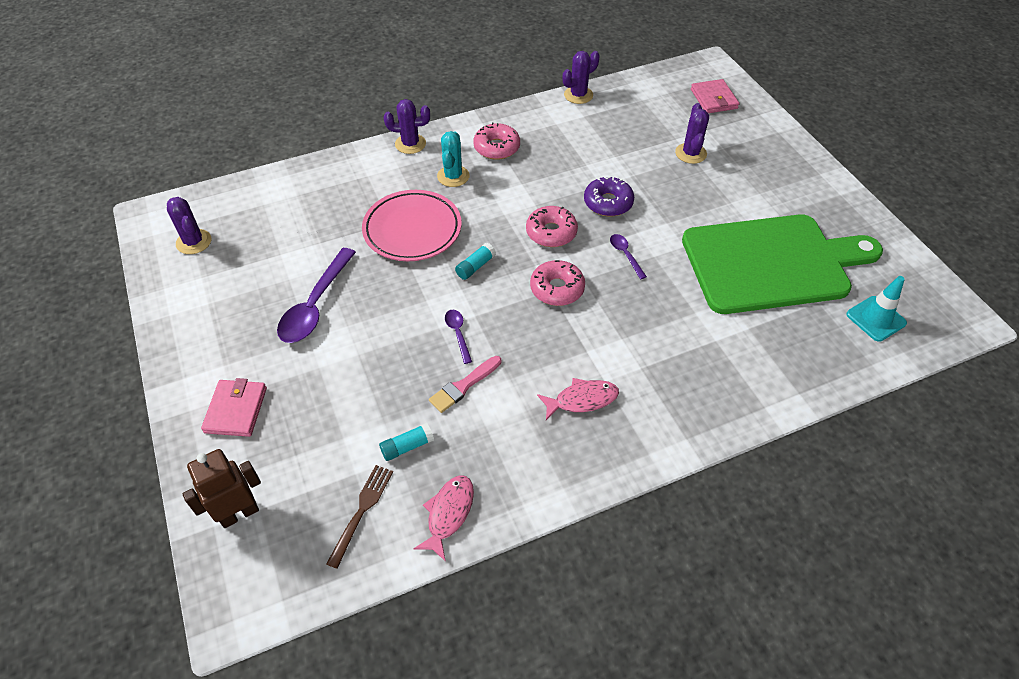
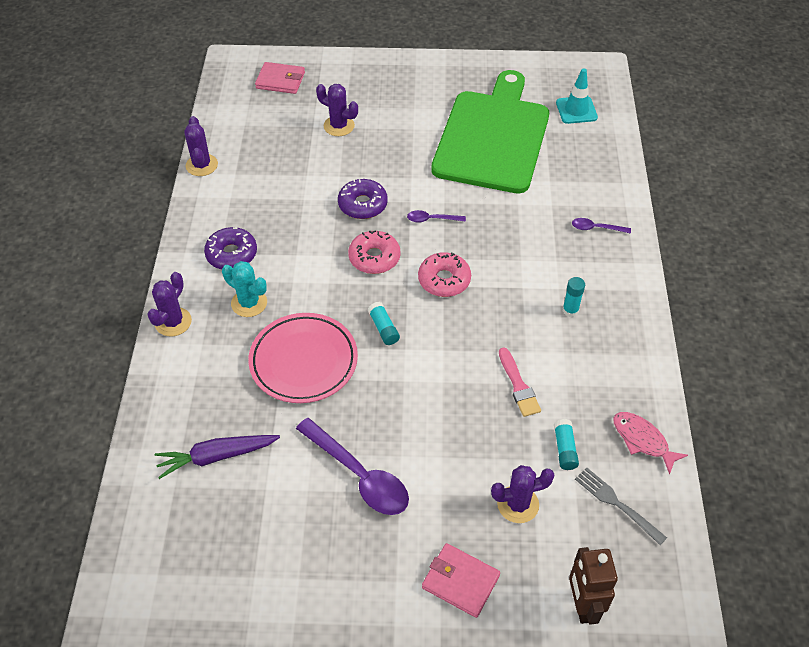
camera: 65 degrees left, 0 degrees up
purple cactus [167,197,211,254] -> purple cactus moved to [491,465,554,523]
brown fork [326,465,393,569] -> grey fork [575,467,667,545]
purple spoon [445,310,472,364] -> purple spoon moved to [572,218,631,234]
pink donut [473,122,520,160] -> purple donut [204,227,257,270]
pink fish [537,378,619,420] -> turquoise glue stick [563,277,585,317]
none -> purple carrot [155,435,280,479]

